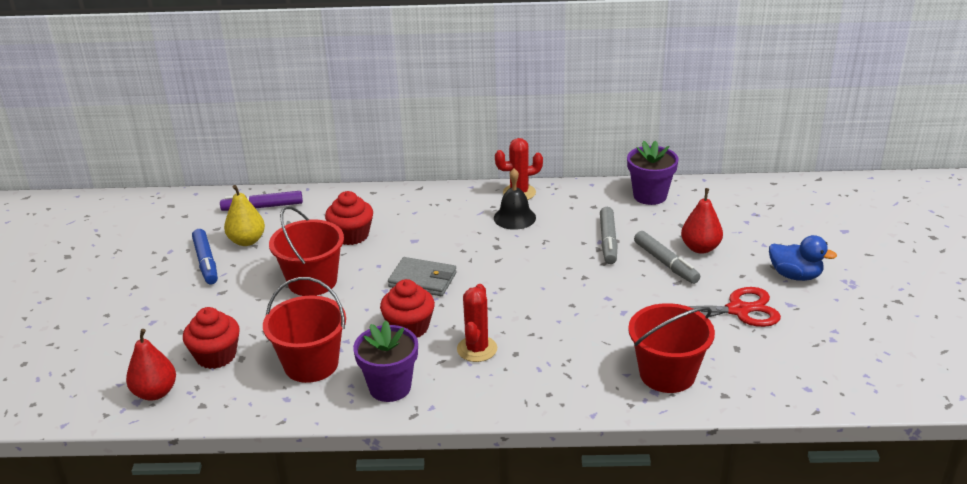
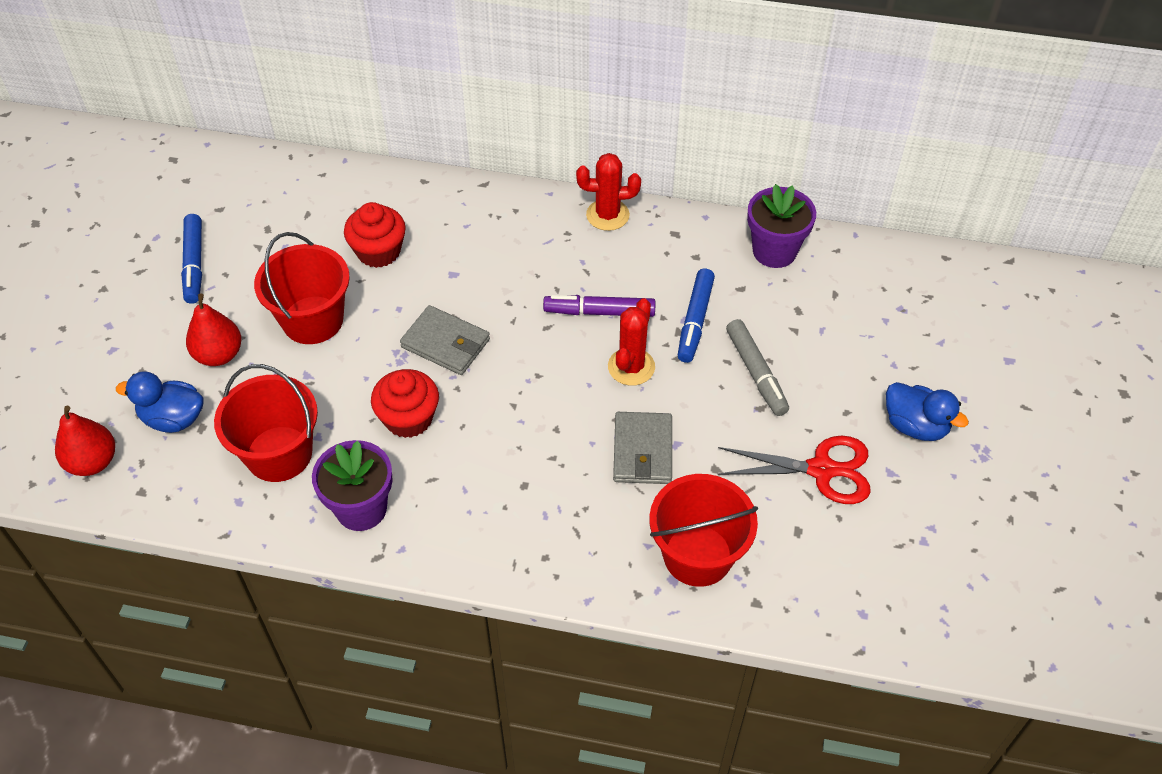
camera: 10 degrees right, 20 degrees up
red cupcake [183,307,240,369] -> blue duck [116,371,204,433]
purple marker [220,191,303,211] -> purple marker moved to [543,295,655,317]
yellow pear [224,185,265,246] -> none
red cactus [457,284,497,362] -> red cactus moved to [608,298,655,386]
black bell [494,168,536,230] -> none
grey marker [600,207,618,264] -> blue marker [678,268,715,363]
red pear [681,188,723,254] -> red pear moved to [186,293,242,366]
none -> grey wallet [613,412,672,484]

